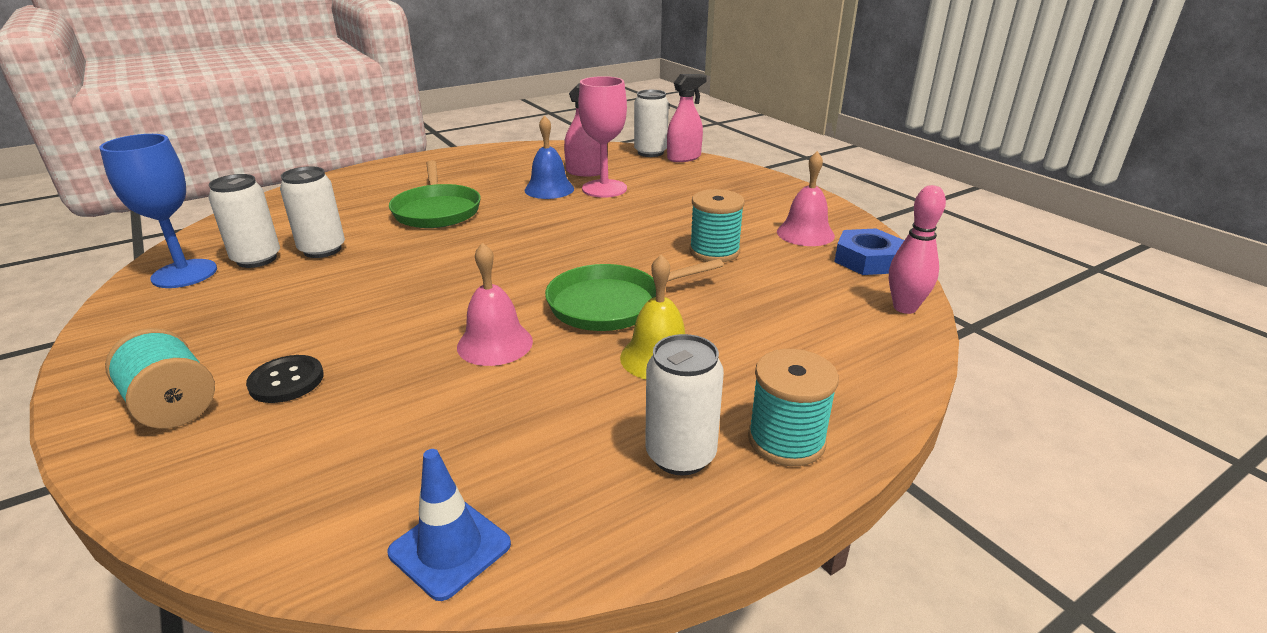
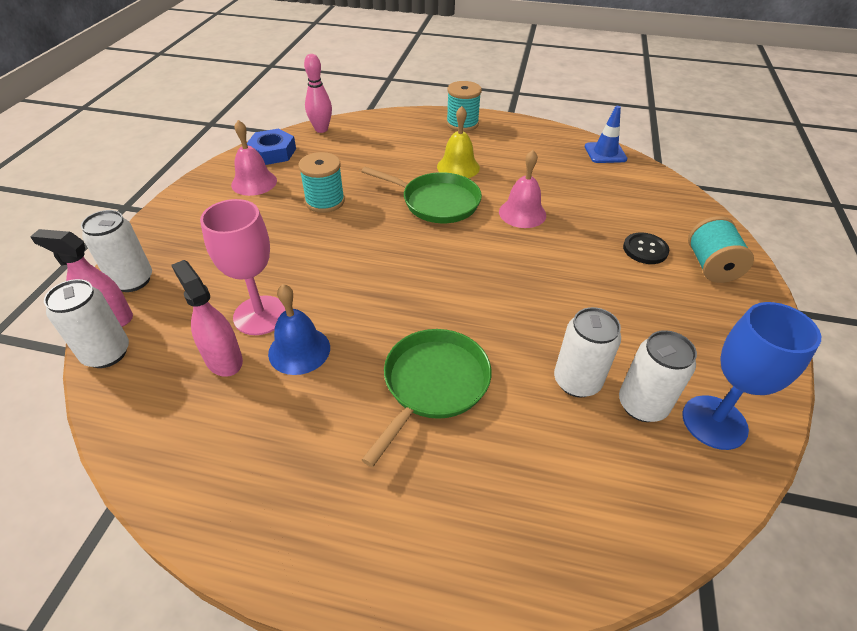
camera: 135 degrees left, 15 degrees up
white can [645,334,724,476] -> white can moved to [81,210,152,292]

